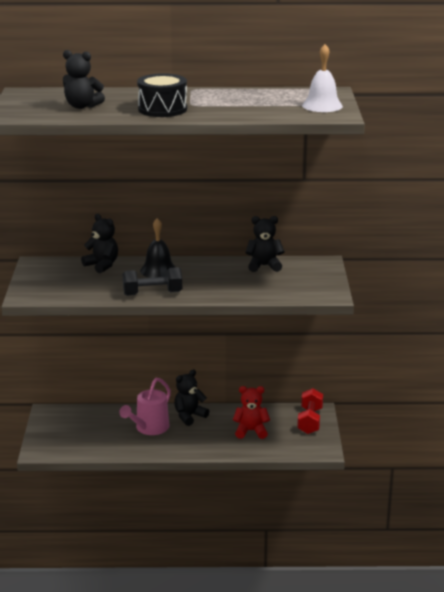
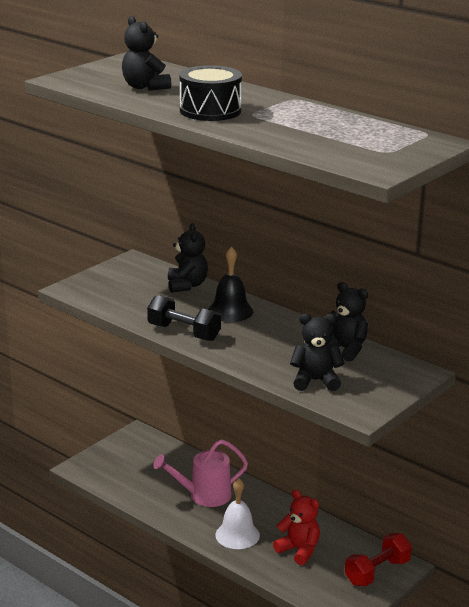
camera: 40 degrees right, 0 degrees up
black teddy bear [174,370,209,426] -> black teddy bear moved to [290,314,345,391]
white bell [302,44,343,112] -> white bell moved to [215,478,260,549]

